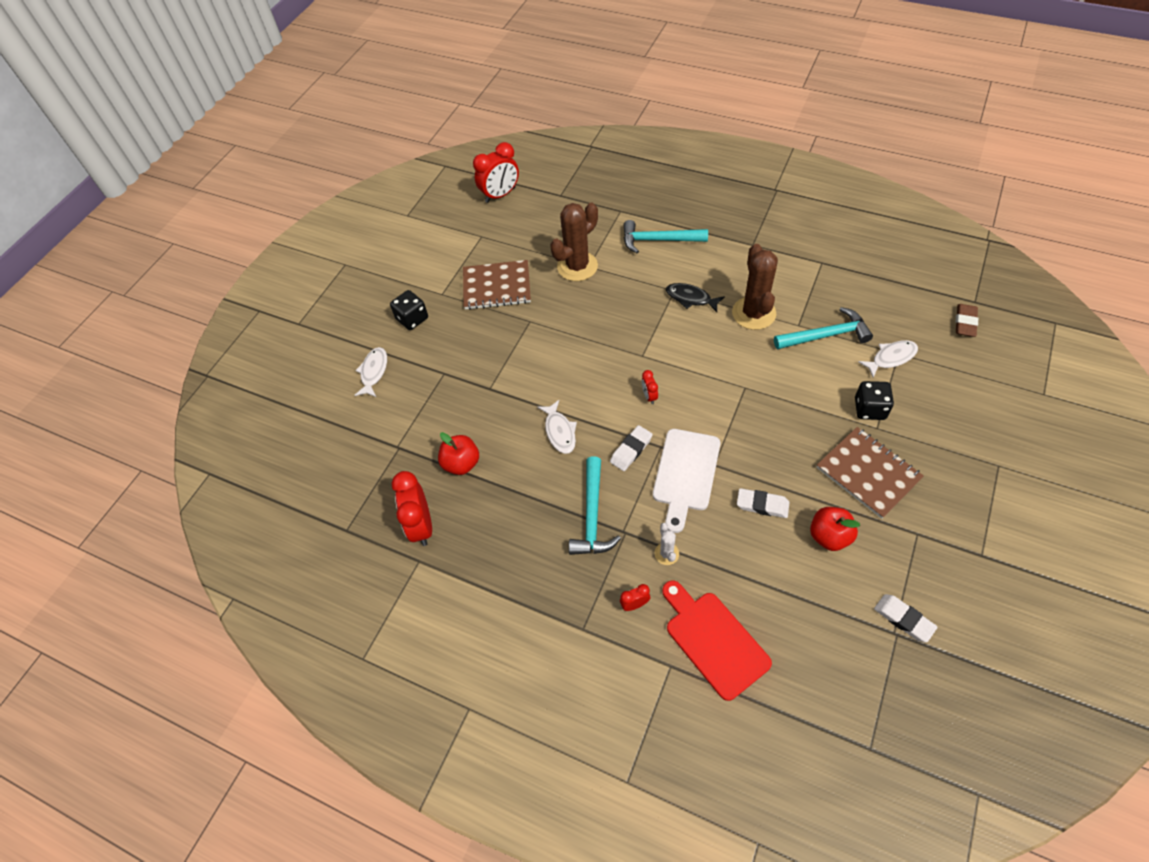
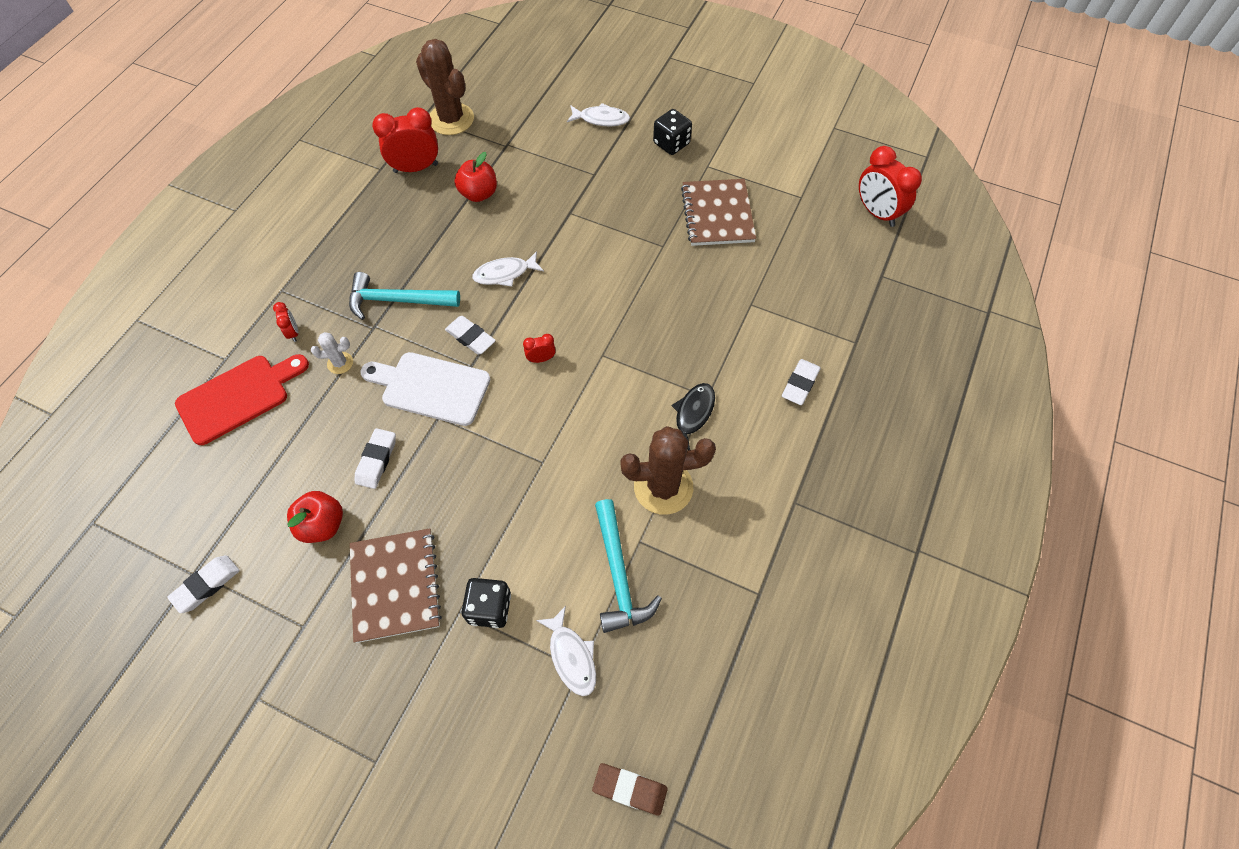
camera: 85 degrees right, 5 degrees up
brown cactus [550,203,598,281] -> brown cactus moved to [416,39,474,135]
turquoise hammer [624,220,708,253] -> white eraser [782,359,821,405]
brown notebook [816,427,924,519] -> brown notebook turned 60 degrees counterclockwise [350,528,442,643]

